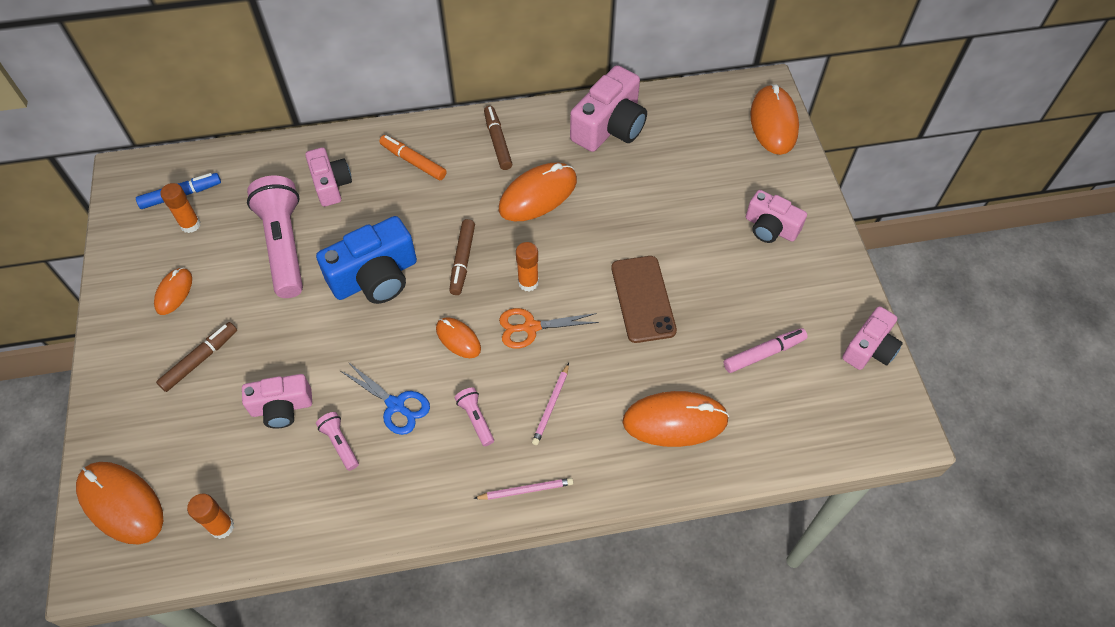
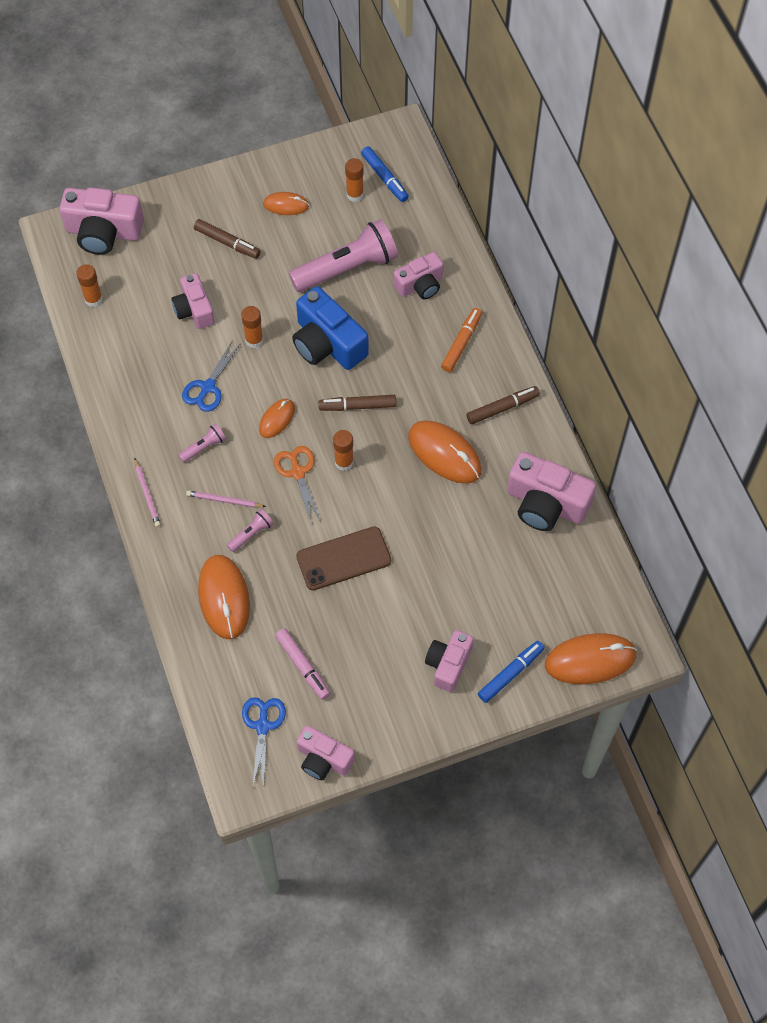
camera: 80 degrees right, 5 degrees up
orange mouse [76,462,163,544] -> pink camera [59,188,144,255]
pink flashlight [316,412,359,471] -> pink flashlight moved to [227,509,273,552]
none -> orange glue stick [241,306,263,348]
none -> blue scissors [242,697,286,788]
none -> blue marker [478,641,545,703]

